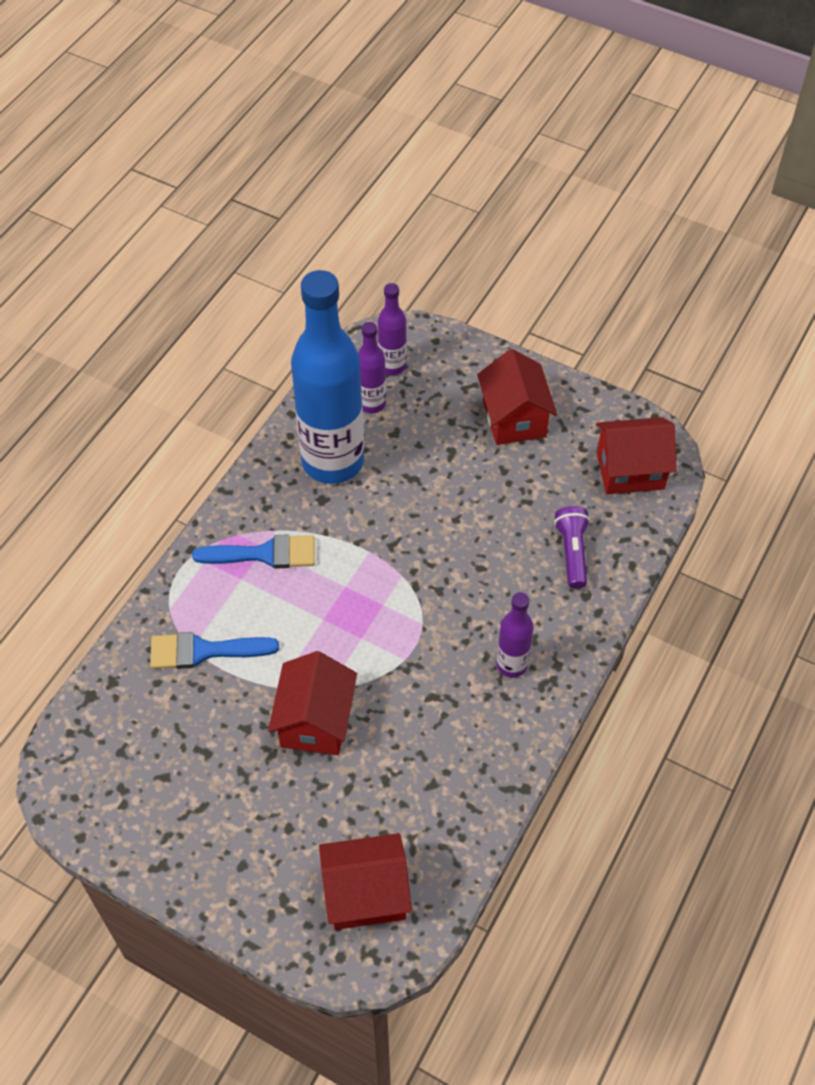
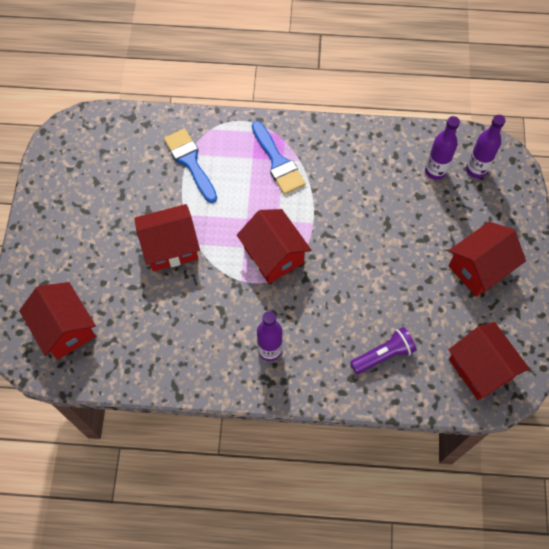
camera: 65 degrees right, 10 degrees up
blue bottle [291,270,364,484] -> none
none -> red house [237,209,311,284]

